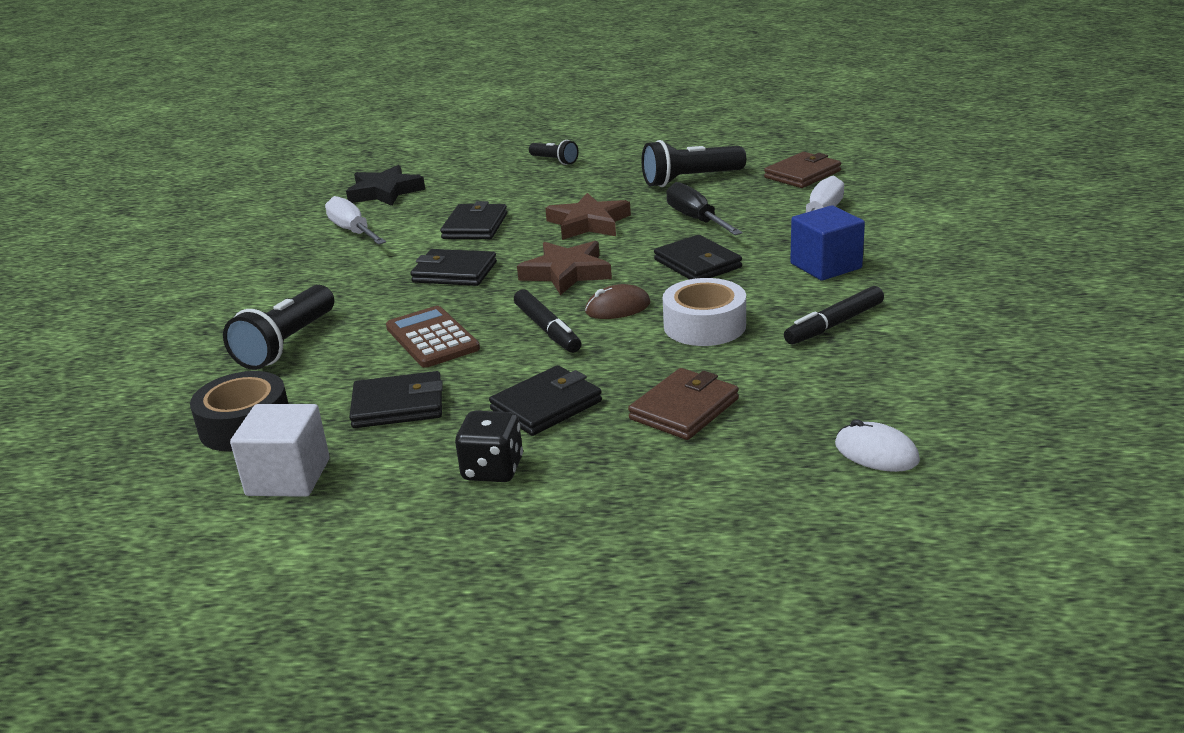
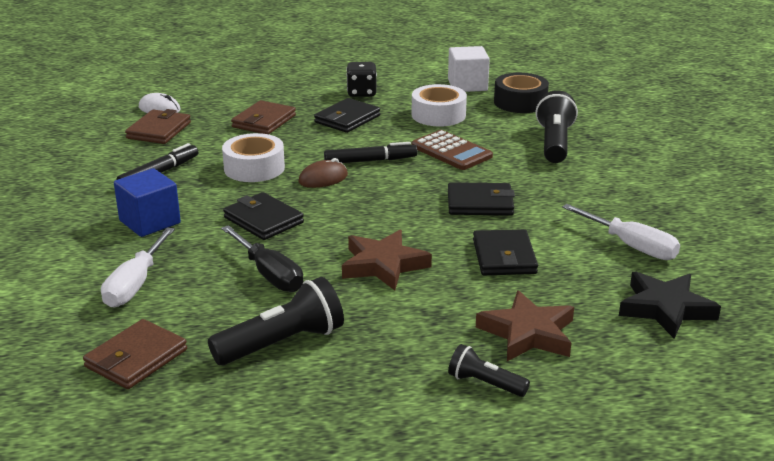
camera: 165 degrees right, 0 degrees up
black wallet [349,371,443,428] -> white tape [412,84,467,126]
black marker [514,289,581,353] -> black marker turned 120 degrees clockwise [324,142,418,163]
brown star [517,241,612,295] -> brown star moved to [476,290,574,361]
none -> brown wallet [125,109,191,144]

